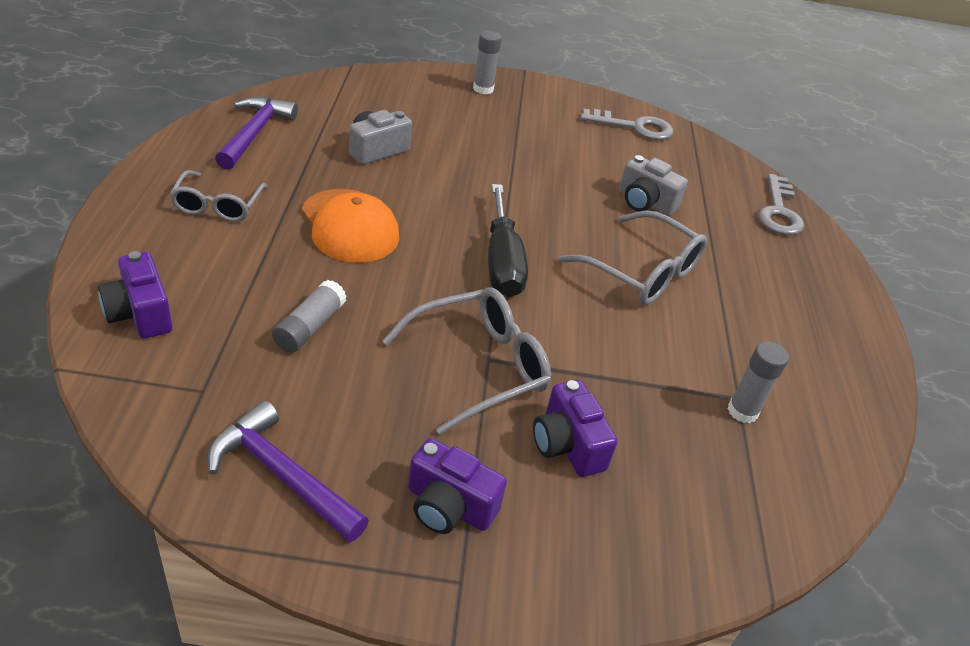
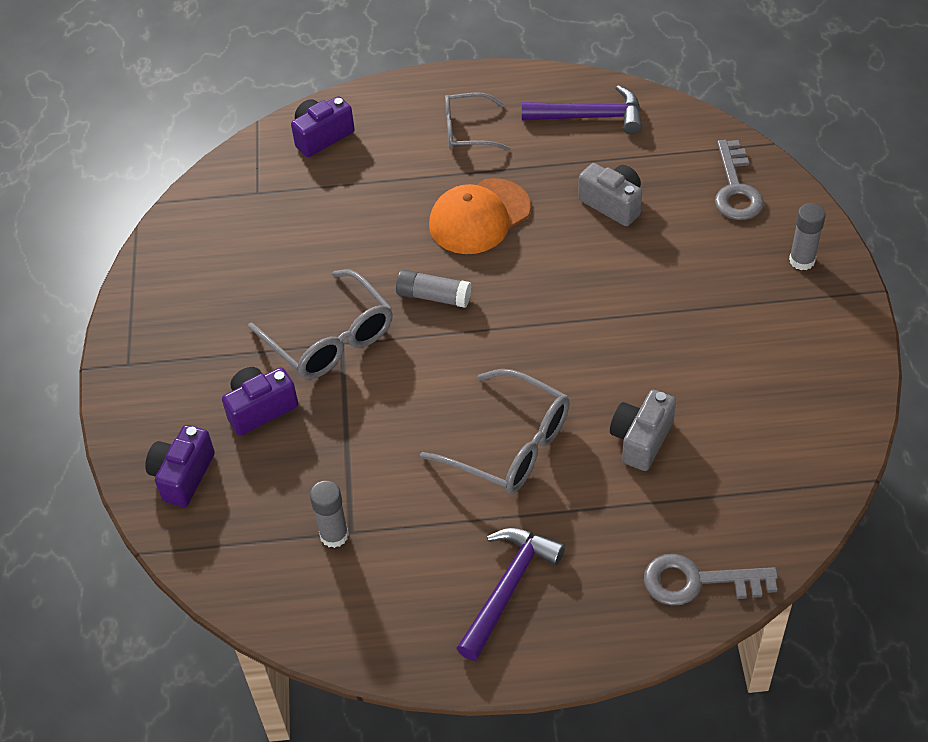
camera: 90 degrees right, 10 degrees up
purple hammer [208,400,369,542] -> purple hammer moved to [456,528,565,661]
grey glue stick [272,280,347,353] -> grey glue stick moved to [396,269,471,308]
purple camera [408,438,507,534] -> purple camera moved to [145,425,215,507]
black screwdriver [488,184,528,297] -> none
grey glasses [559,211,707,305] -> grey glasses turned 90 degrees counterclockwise [420,369,570,494]
grey key [580,108,673,140] -> grey key moved to [715,140,764,220]

